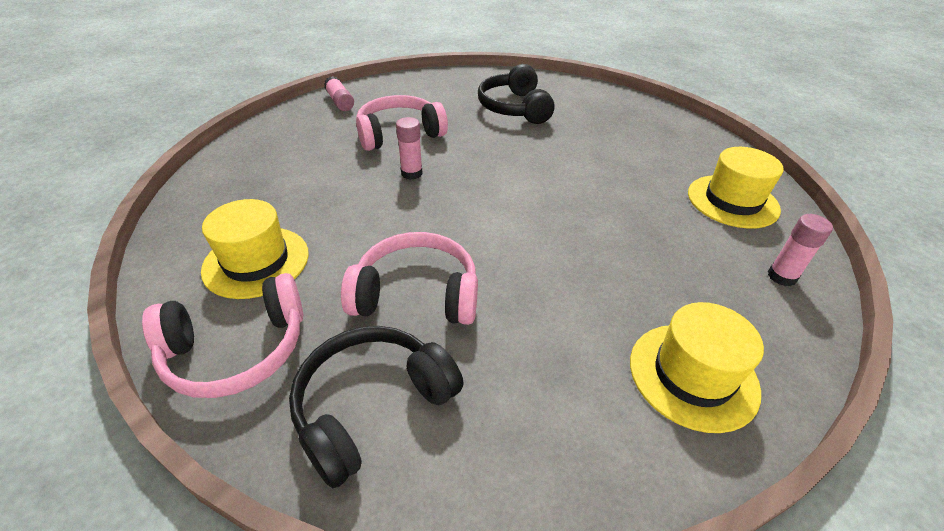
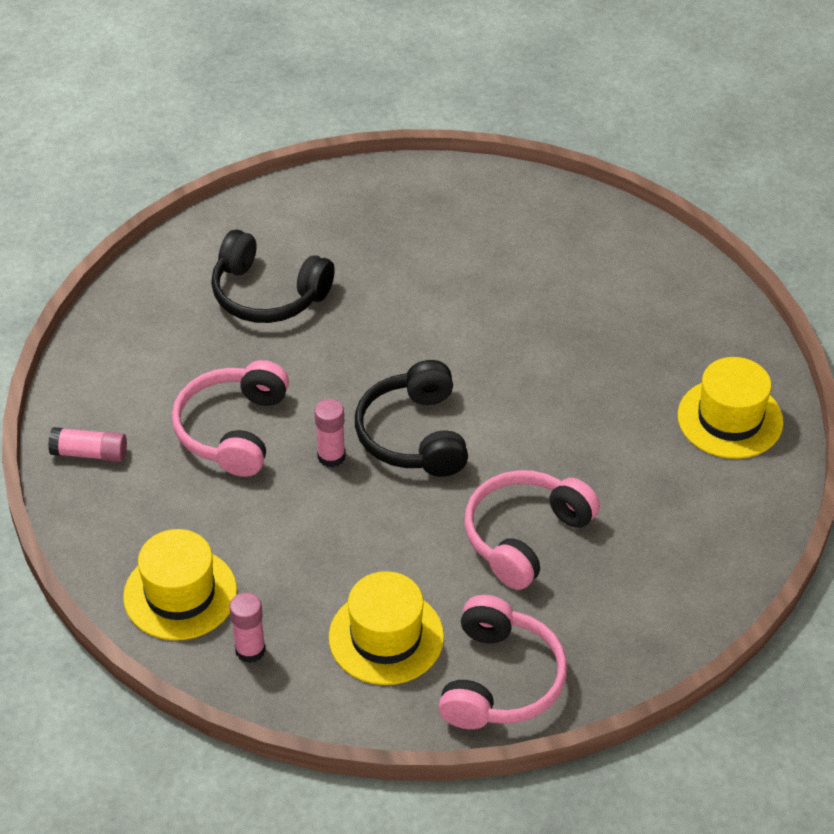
camera: 55 degrees left, 5 degrees up
black headphones [289,326,464,488] -> black headphones moved to [355,360,468,477]
yellow hat [688,147,784,229] -> yellow hat moved to [123,529,237,640]
pink glue stick [768,214,833,286] -> pink glue stick moved to [229,592,266,663]

